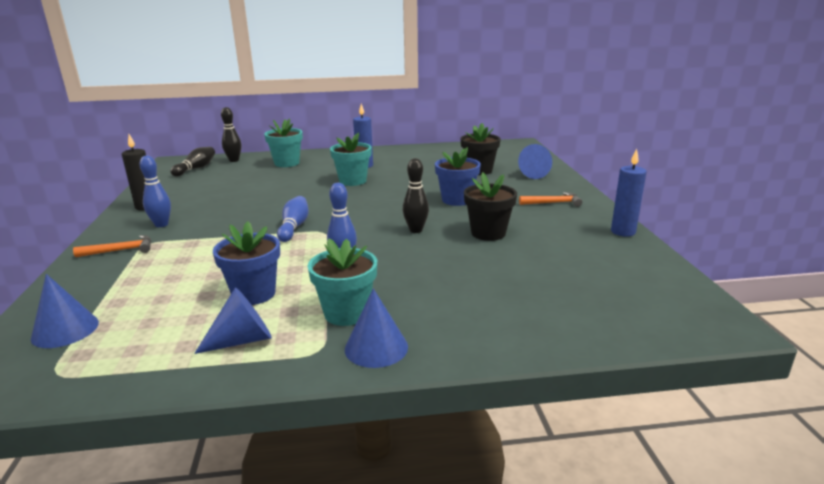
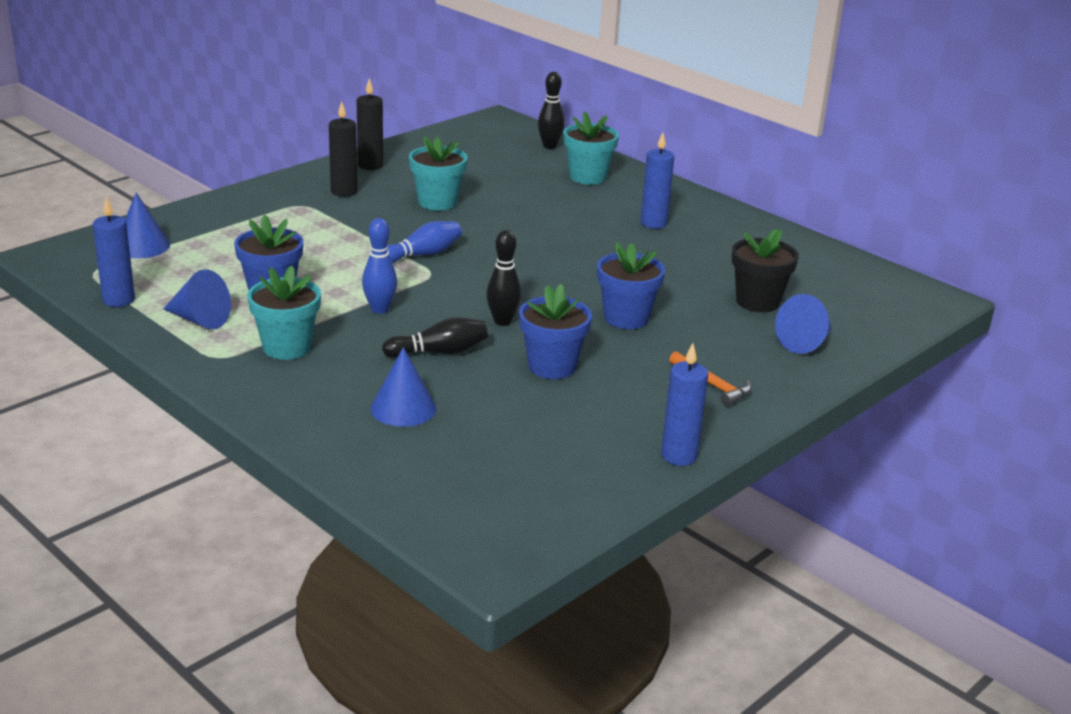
camera: 50 degrees right, 5 degrees up
orange hammer [73,235,151,257] -> none
blue bowling pin [139,155,171,227] -> black candle [329,101,357,197]
black bowling pin [170,147,215,177] -> black bowling pin moved to [382,317,488,358]
turquoise flower pot [330,132,372,186] -> turquoise flower pot moved to [409,136,468,211]
blue cone [345,288,408,368] -> blue cone moved to [370,347,436,427]
black flower pot [464,172,517,241] -> blue flower pot [519,284,592,379]
none -> blue candle [93,197,135,307]

